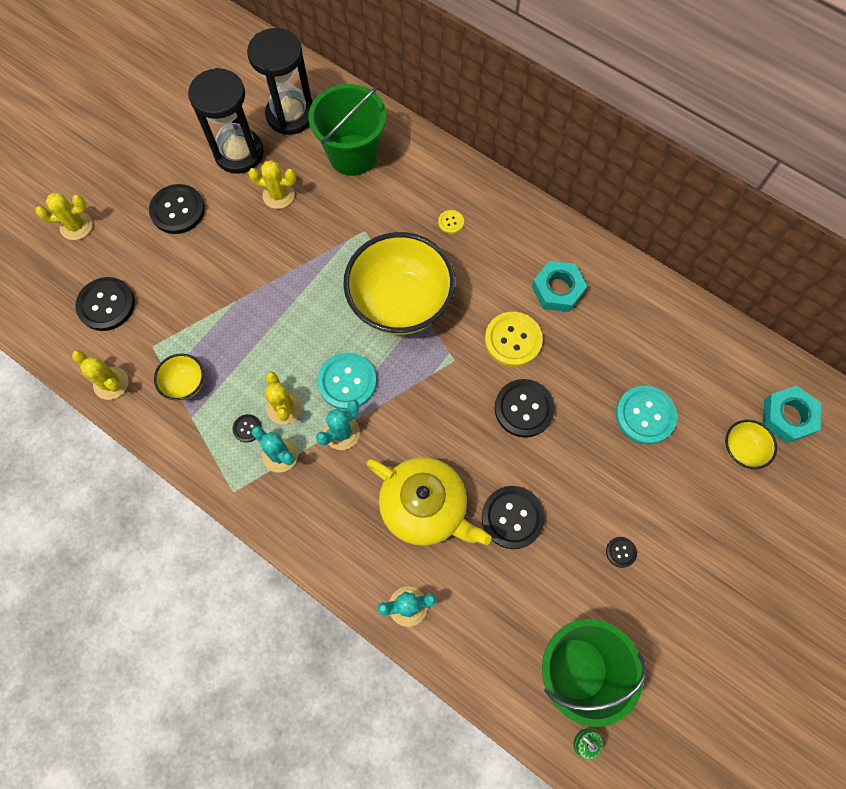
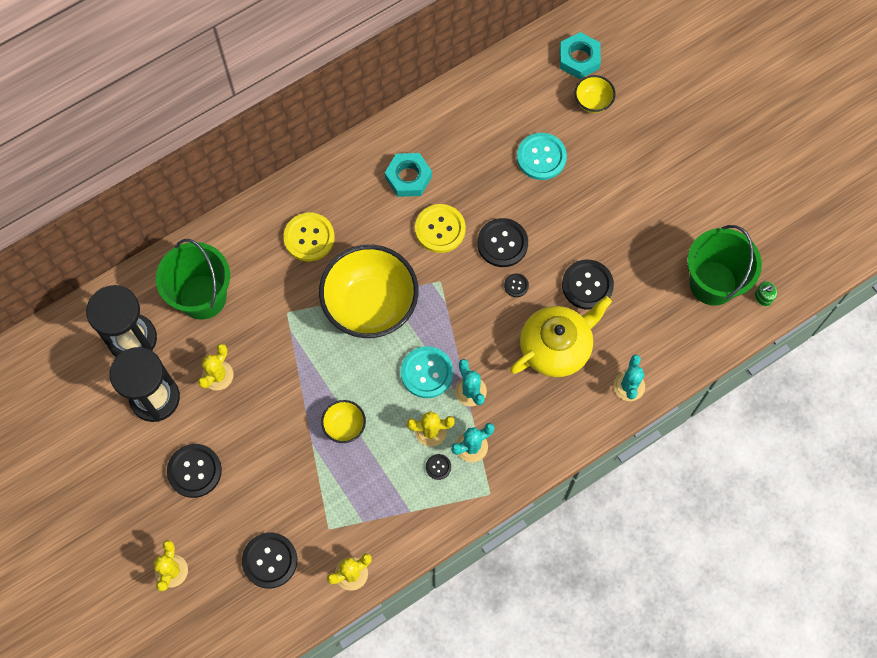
camera: 70 degrees left, 0 degrees up
yellow bowl [154,354,204,400] -> yellow bowl moved to [321,400,366,443]
yellow button [438,210,464,234] -> yellow button [283,213,335,262], size x2.10
black button [606,537,637,568] -> black button moved to [504,273,529,297]

